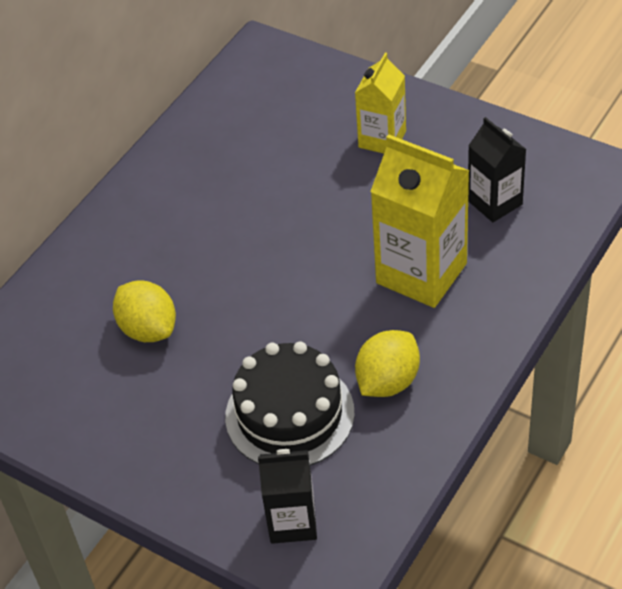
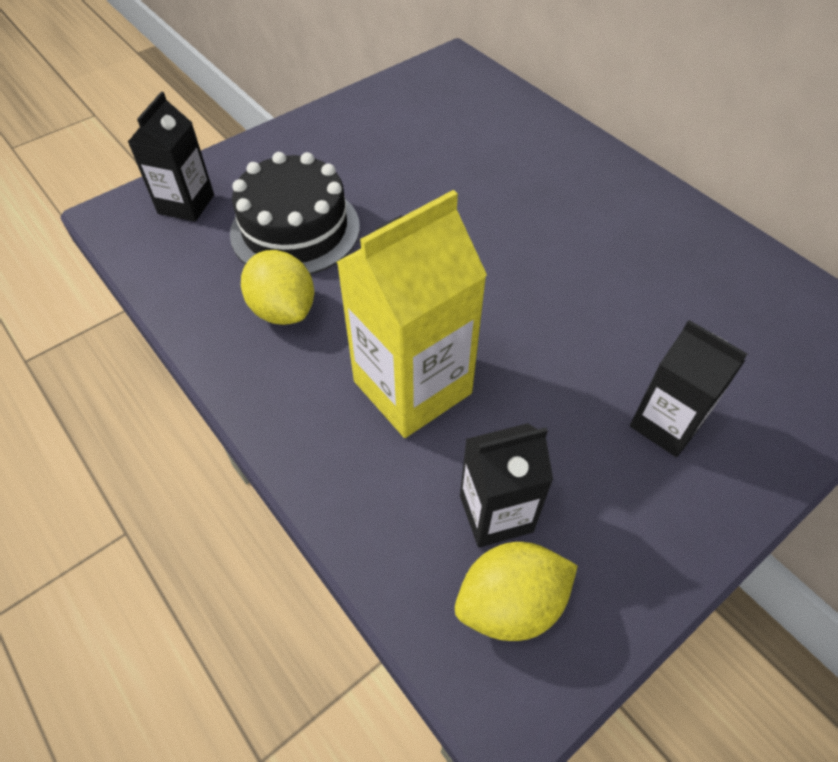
camera: 105 degrees right, 5 degrees up
yellow lemon [113,280,176,342] -> yellow lemon moved to [455,542,578,641]
yellow carton [355,53,406,154] -> black carton [630,320,747,457]

